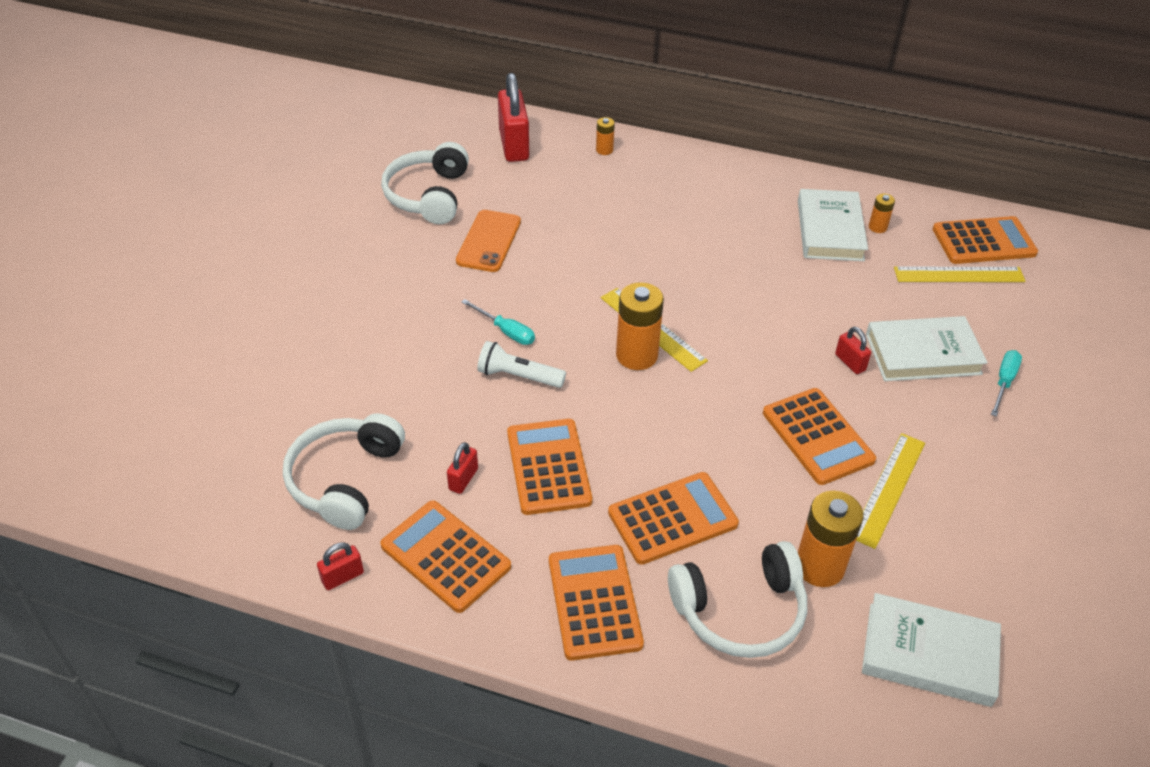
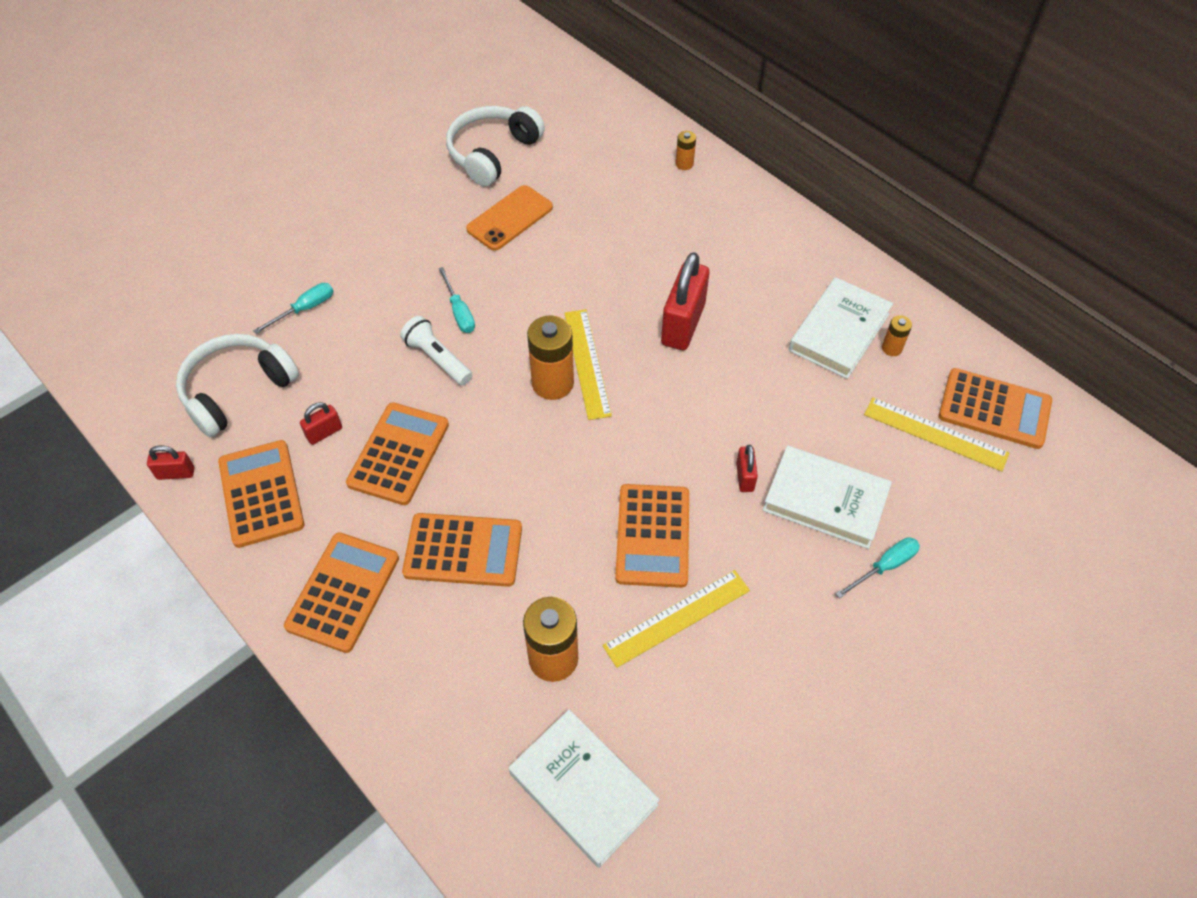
camera: 30 degrees right, 10 degrees up
red padlock [498,73,529,162] -> red padlock moved to [661,252,709,350]
white headphones [668,541,807,658] -> none
none -> turquoise screwdriver [253,283,333,334]

